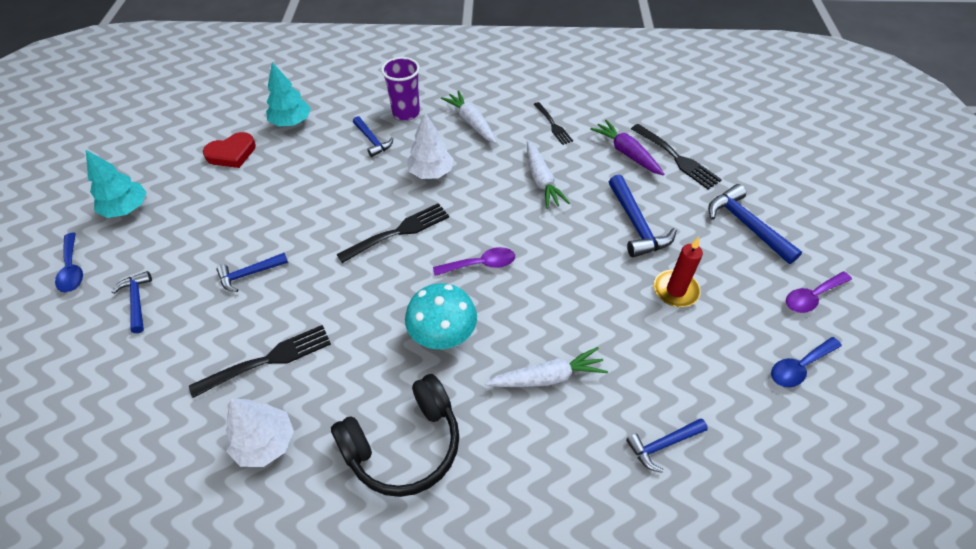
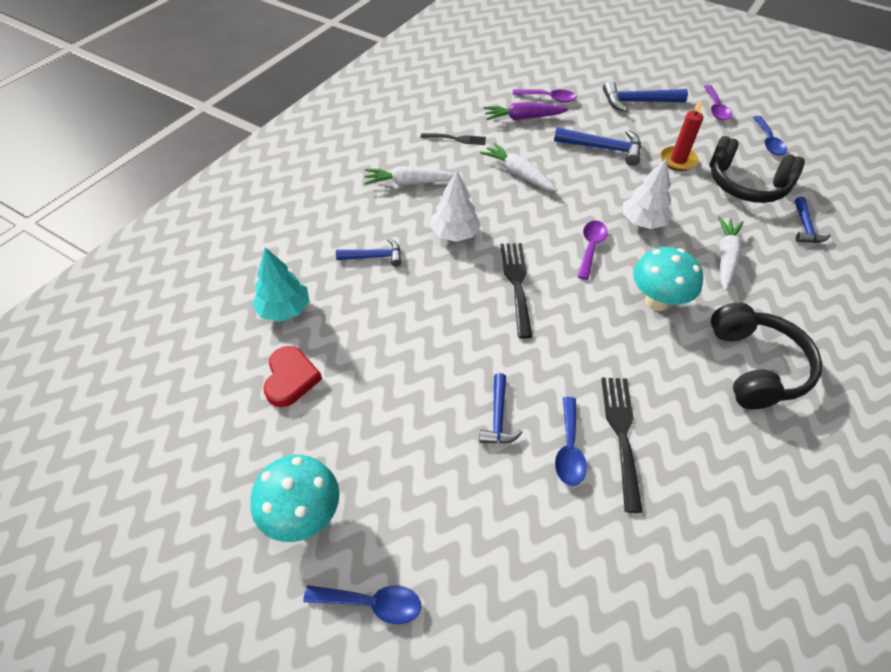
camera: 60 degrees left, 0 degrees up
turquoise tree [86,150,147,218] -> turquoise mushroom [250,455,339,542]
blue hammer [112,271,152,333] -> none
white tree [226,398,294,467] -> white tree moved to [623,159,672,229]
purple cup [381,57,420,121] -> none
white carrot [527,141,570,209] -> white carrot turned 150 degrees counterclockwise [480,143,558,191]
black fork [631,124,722,190] -> purple spoon [513,89,577,102]
none -> blue spoon [555,397,587,486]
none -> black headphones [710,136,805,203]

